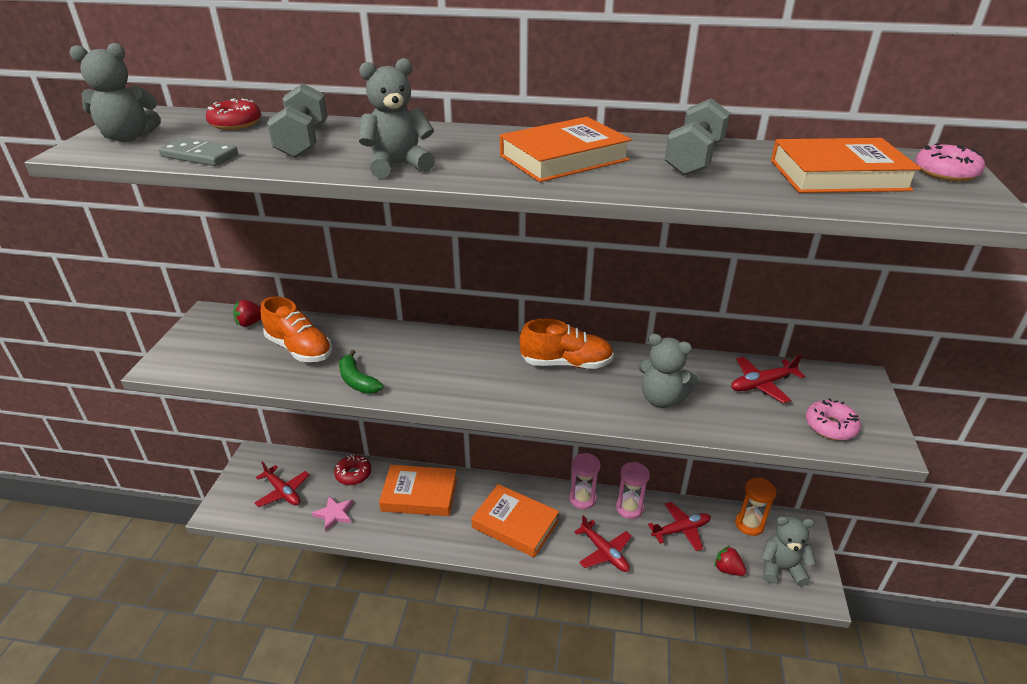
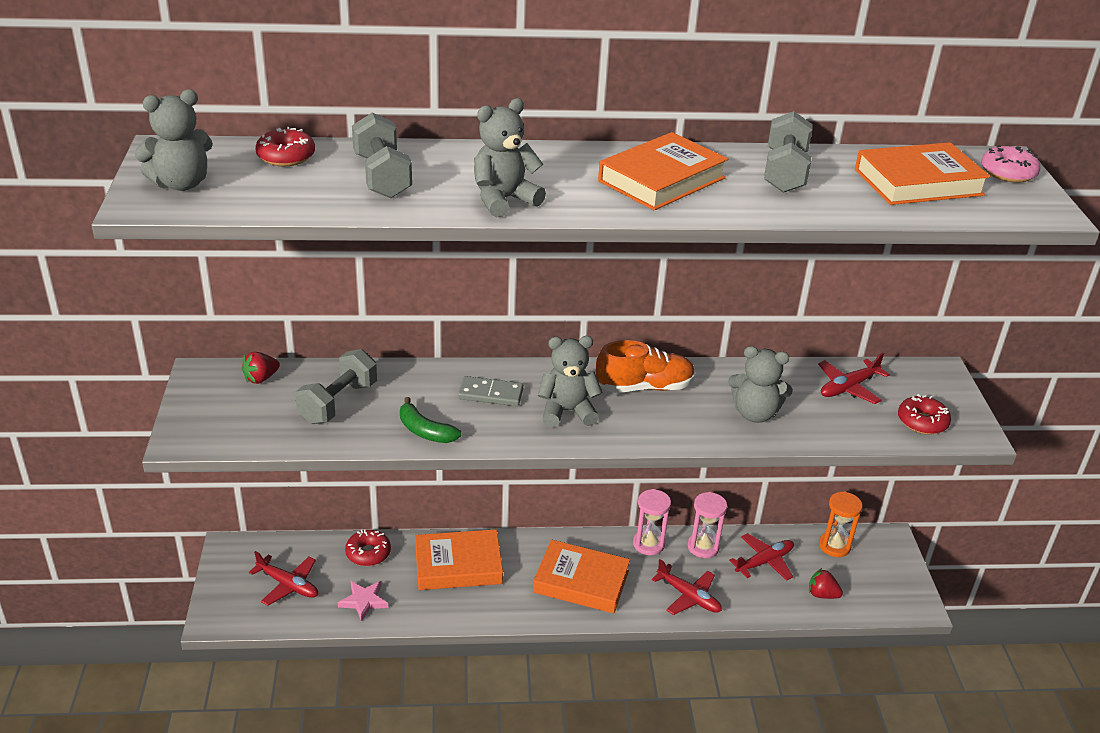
camera: 15 degrees left, 0 degrees up
grey domino [159,138,238,166] -> grey domino moved to [458,376,524,406]
orange shoe [261,297,332,362] -> grey dumbbell [295,349,377,424]
grey teddy bear [761,516,816,587] -> grey teddy bear moved to [538,336,603,427]
pink donut [806,398,861,440] -> red donut [898,394,951,435]

